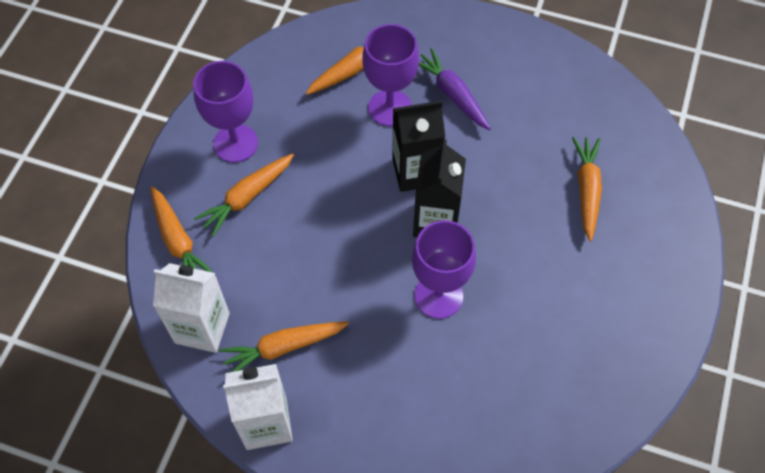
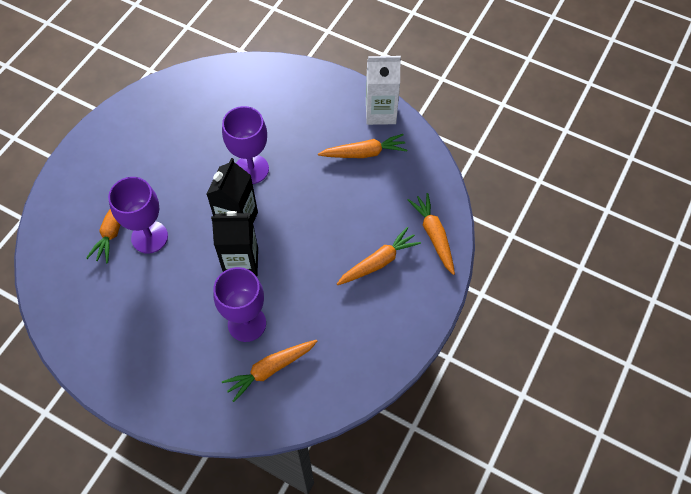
camera: 170 degrees left, 0 degrees up
white carton [153,263,230,353] -> none
purple goblet [193,61,258,163] -> purple goblet moved to [108,177,168,254]
purple carrot [419,48,491,130] -> none

